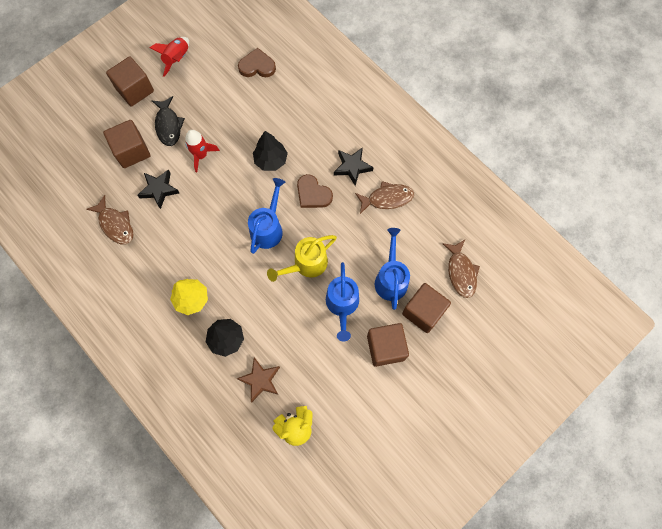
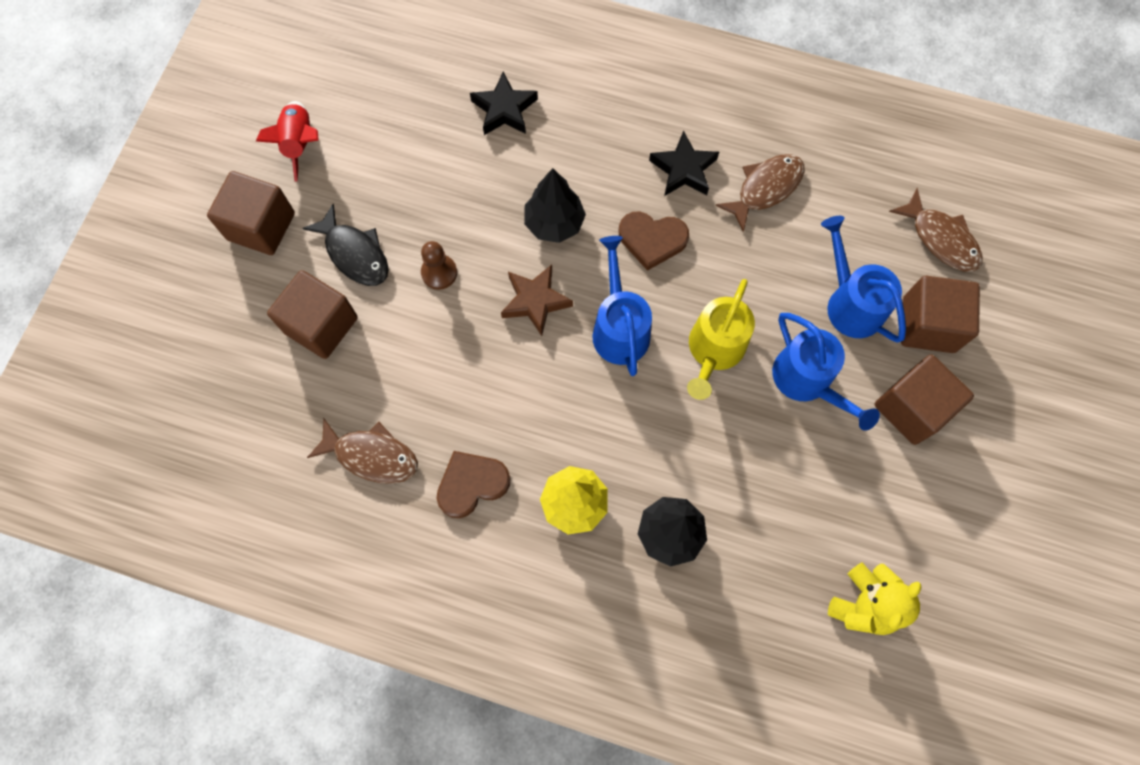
camera: 30 degrees left, 0 degrees up
black star [137,170,179,209] -> black star moved to [470,72,538,135]
red rocket [185,130,220,172] -> brown pawn [421,241,457,290]
brown star [236,357,280,402] -> brown star moved to [501,265,573,336]
brown heart [238,48,276,77] -> brown heart moved to [436,451,511,518]

